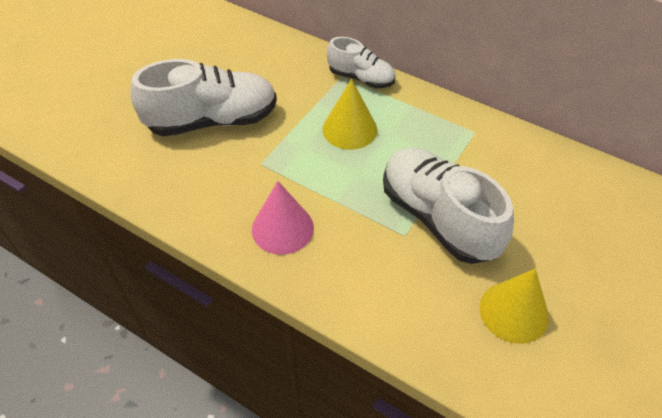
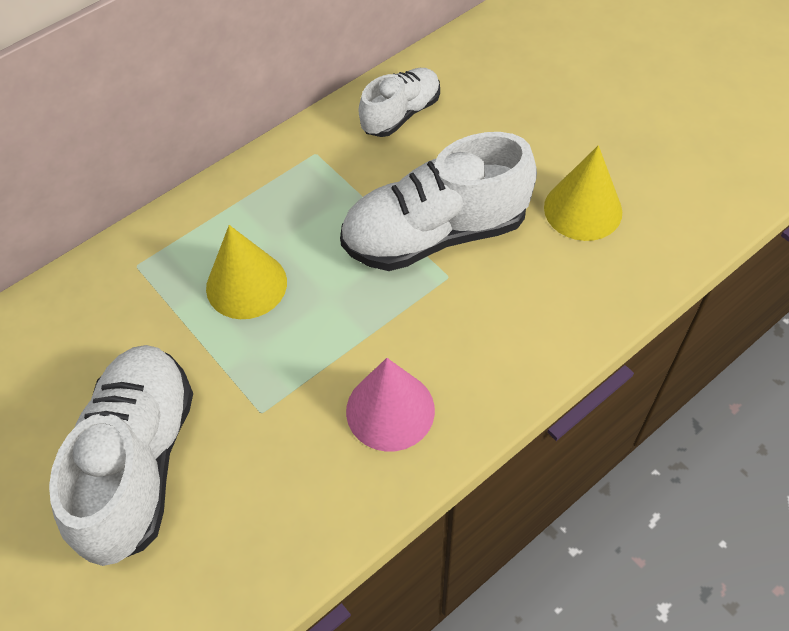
camera: 70 degrees left, 5 degrees up
white shoe [327,37,395,88] -> white shoe moved to [358,68,440,137]

